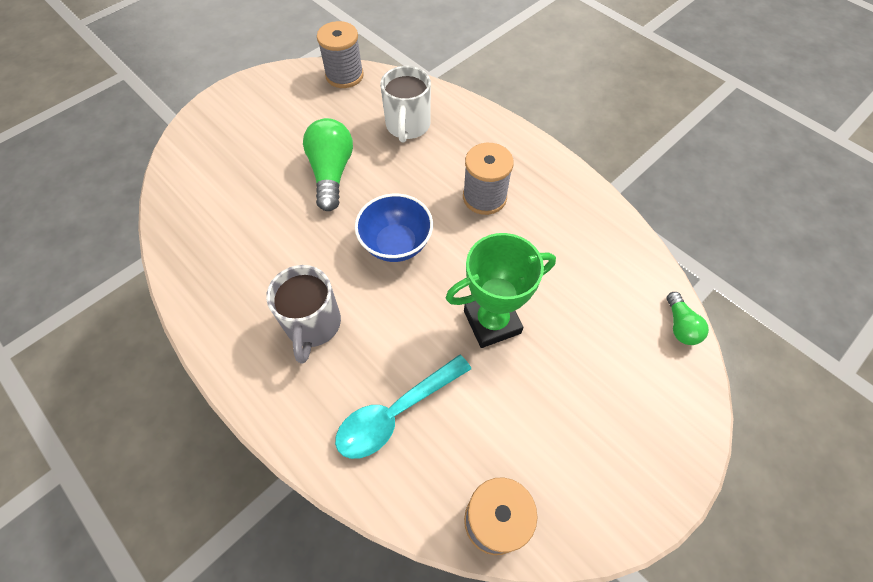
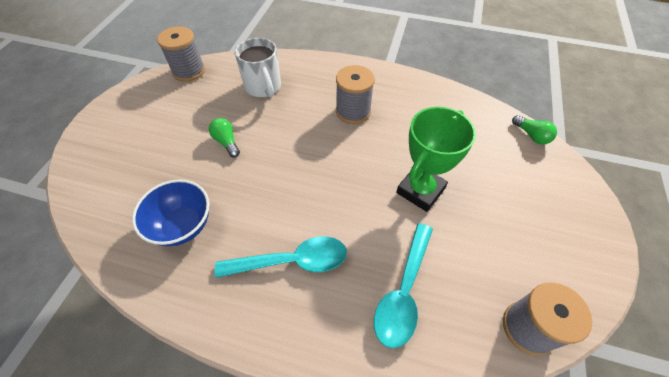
camera: 30 degrees left, 5 degrees down
grey mug [266,265,341,363] -> turquoise spoon [215,236,347,278]
green light bulb [303,118,353,211] -> green light bulb [209,118,240,157], size x0.55
blue bowl [355,194,433,262] -> blue bowl moved to [132,179,209,246]

